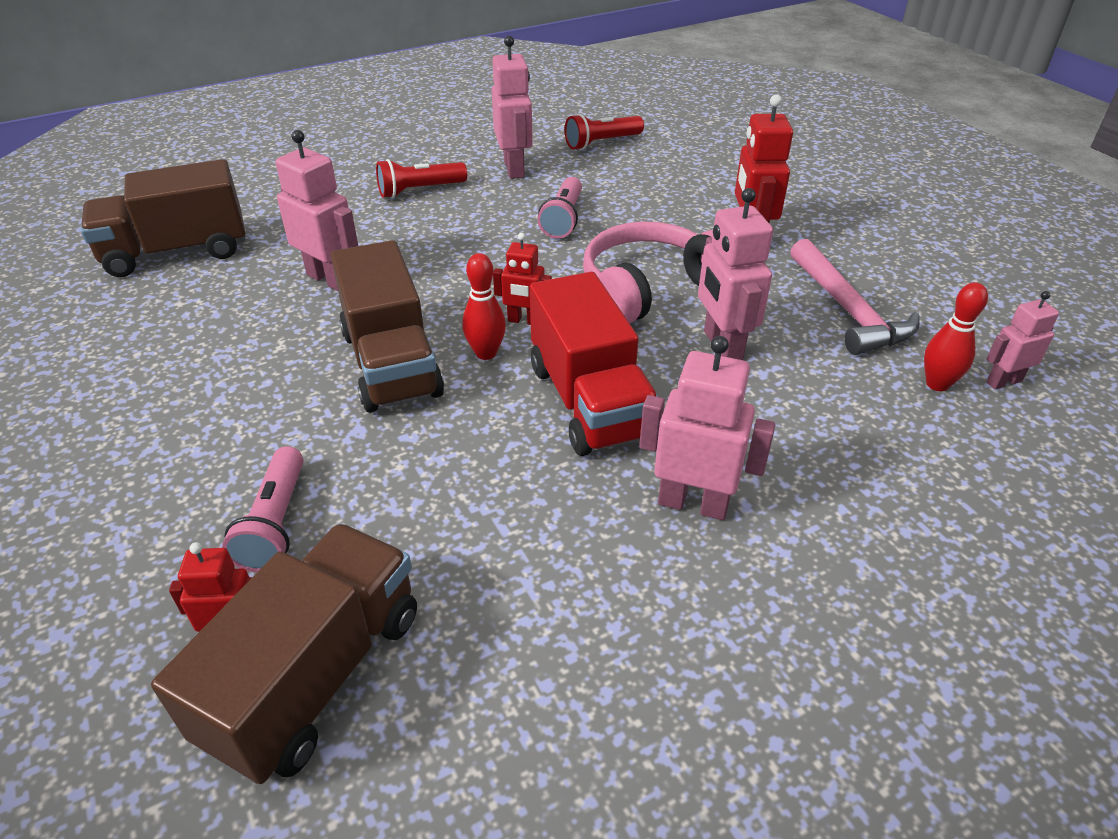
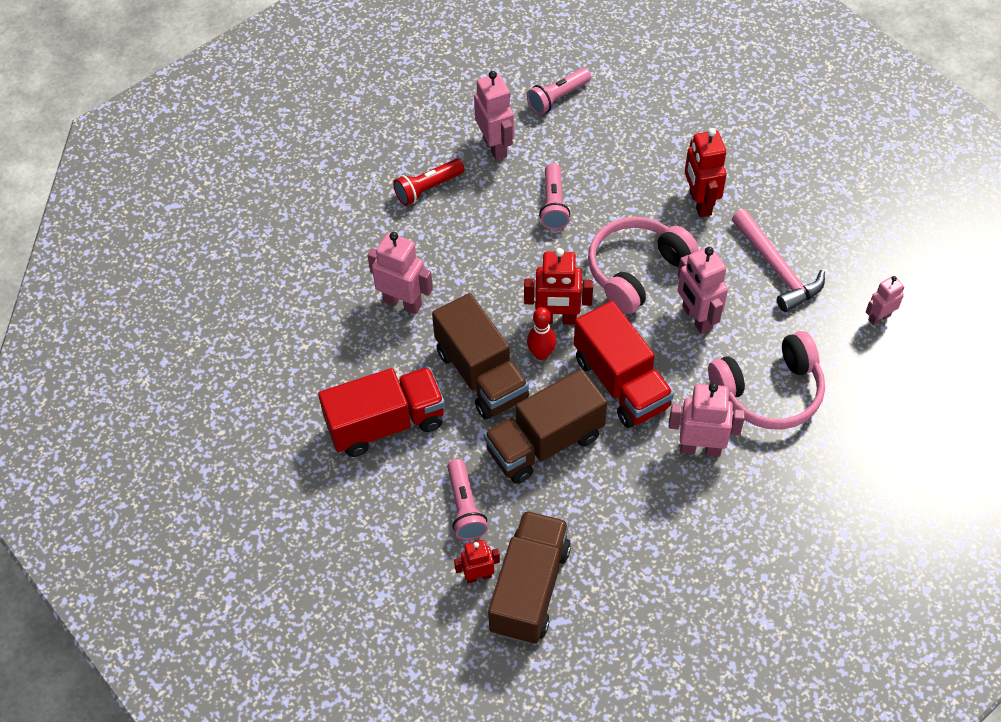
camera: 10 degrees left, 15 degrees up
brown truck [81,159,246,277] -> brown truck moved to [484,369,607,484]
red robot [493,233,552,325] -> red robot [524,248,593,325], size x1.66
red flashlight [565,114,644,150] -> pink flashlight [527,68,591,115]
red bowling pin [924,282,988,391] -> none
none -> red truck [318,367,445,457]
none -> pink headphones [708,331,825,430]

